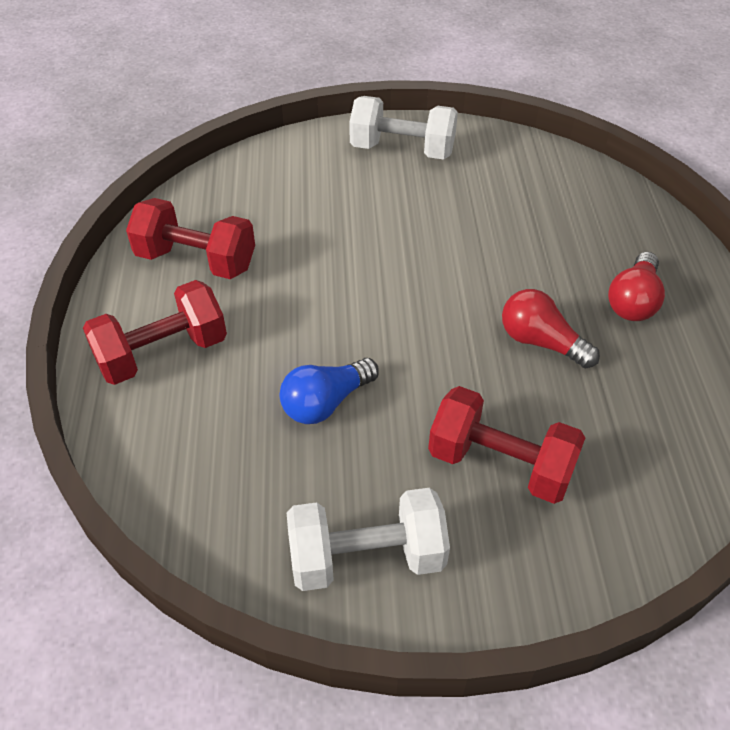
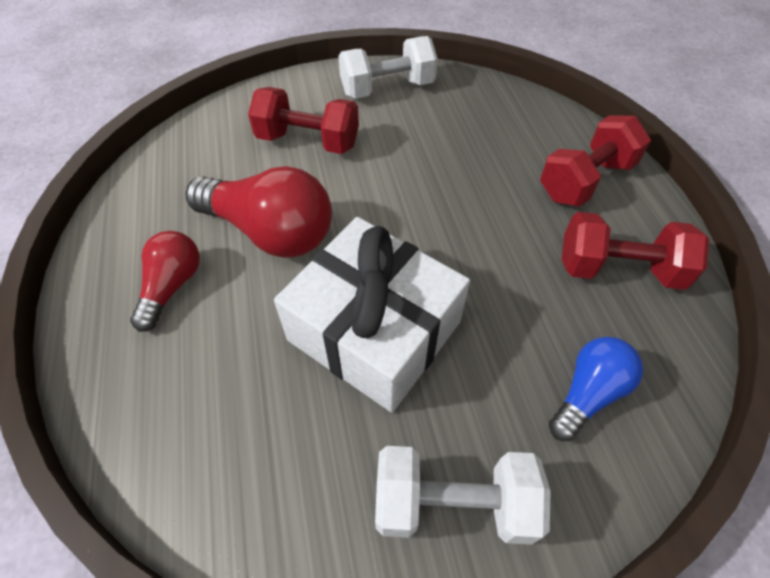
camera: 170 degrees right, 5 degrees up
blue light bulb [280,358,379,424] -> blue light bulb moved to [549,337,643,441]
red light bulb [502,289,600,368] -> red light bulb [186,166,332,258], size x1.70
none -> white gift [274,217,470,413]

